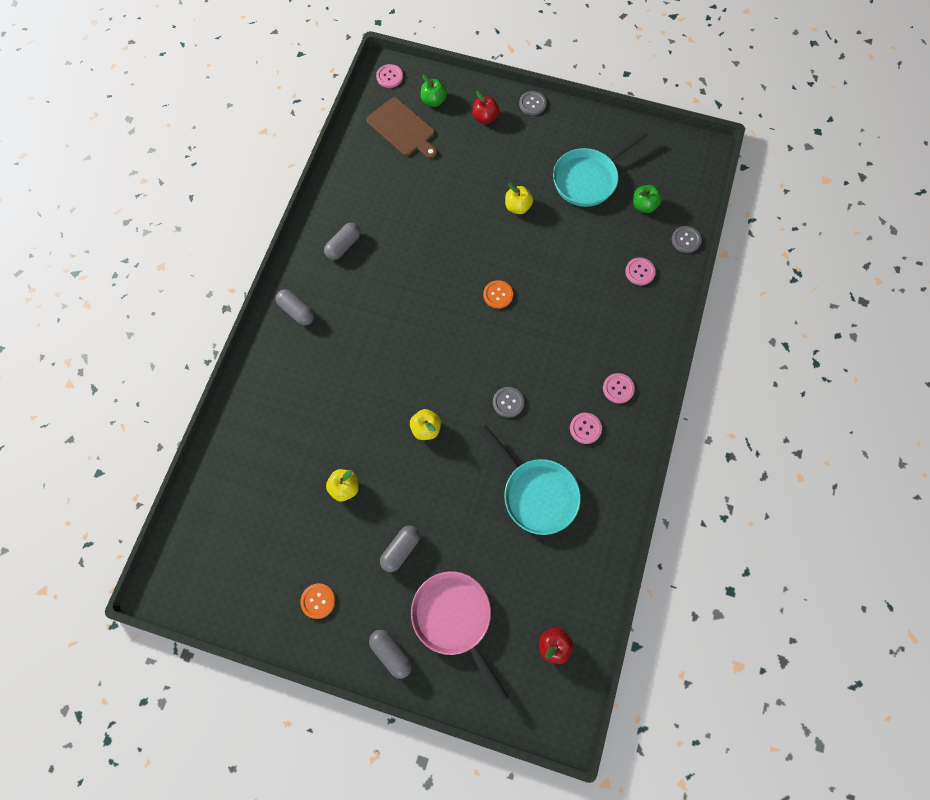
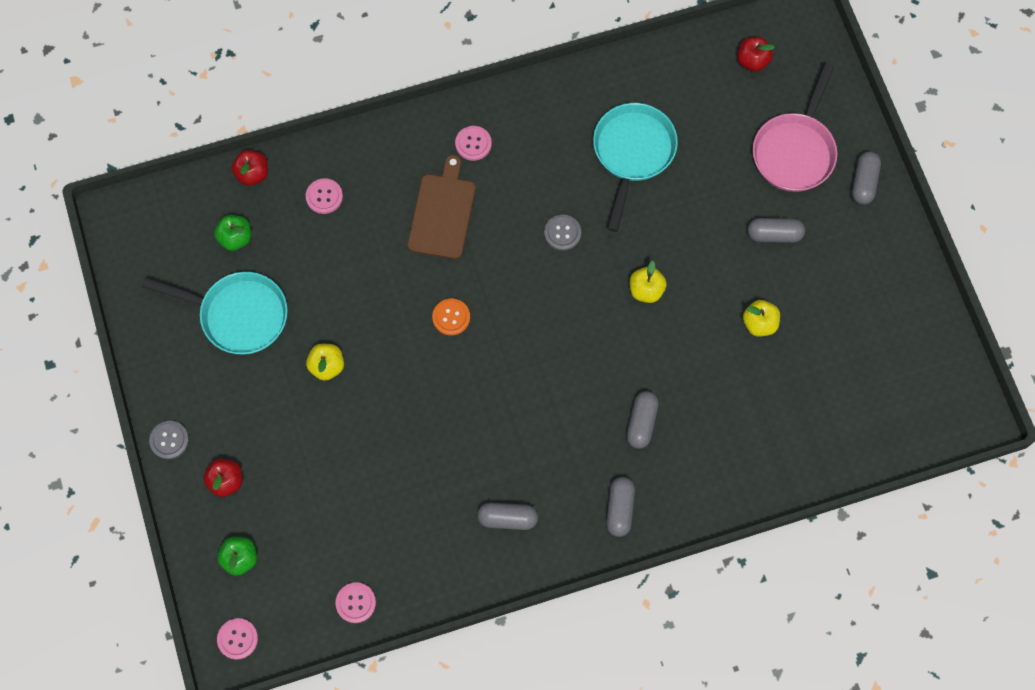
camera: 125 degrees left, 0 degrees up
orange button [300,583,335,619] -> none
brown cutting board [367,97,437,159] -> brown cutting board moved to [407,155,476,259]
pink button [570,413,602,444] -> pink button moved to [335,582,376,623]
grey button [672,226,702,253] -> red apple [232,150,268,186]
none -> grey capsule [626,391,659,449]

